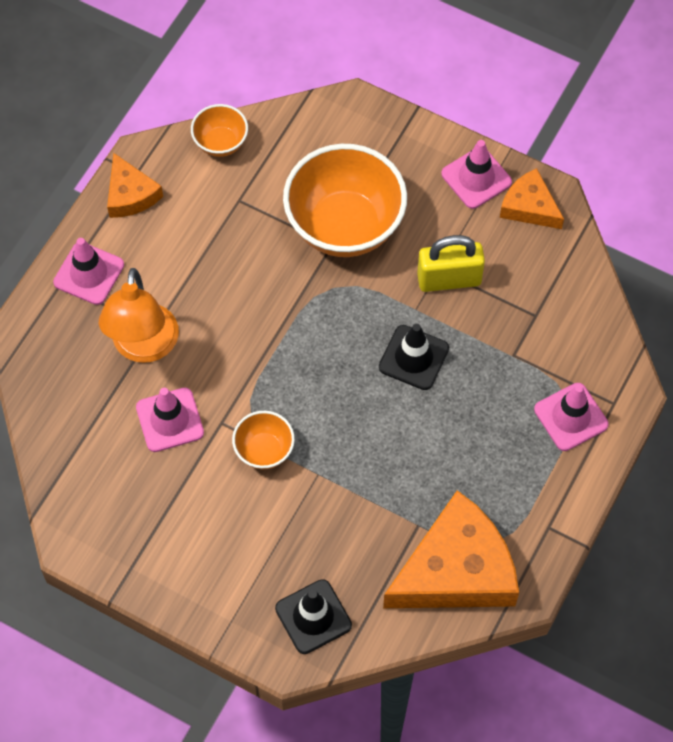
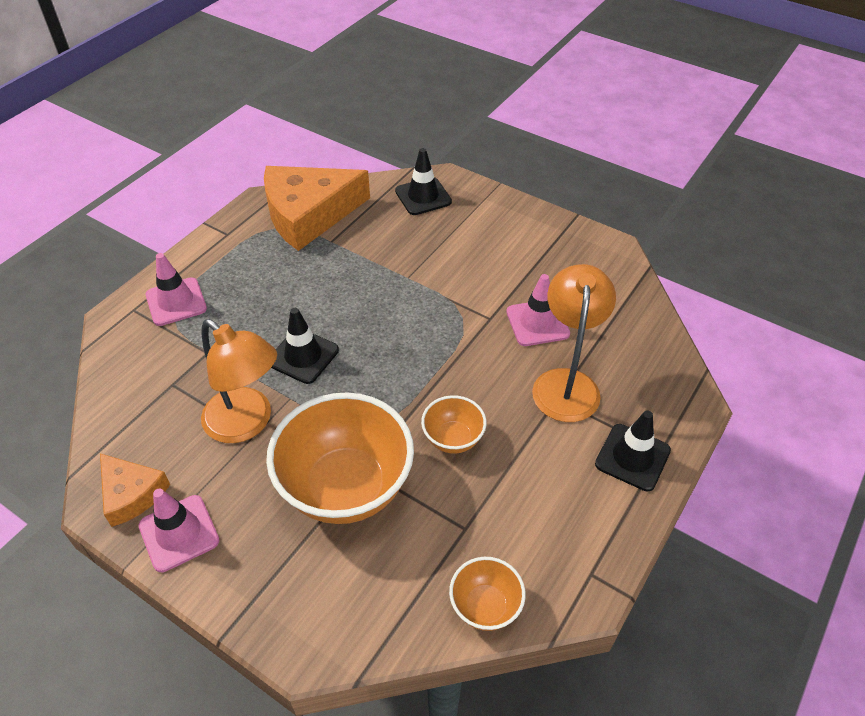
camera: 175 degrees left, 15 degrees down
pink traffic cone [53,238,124,305] -> black traffic cone [595,410,671,491]
orange cheese [107,153,163,218] -> none
orange bowl [232,411,295,469] -> orange bowl moved to [421,395,486,454]
yellow padlock [417,235,485,292] -> orange lamp [201,319,277,443]

